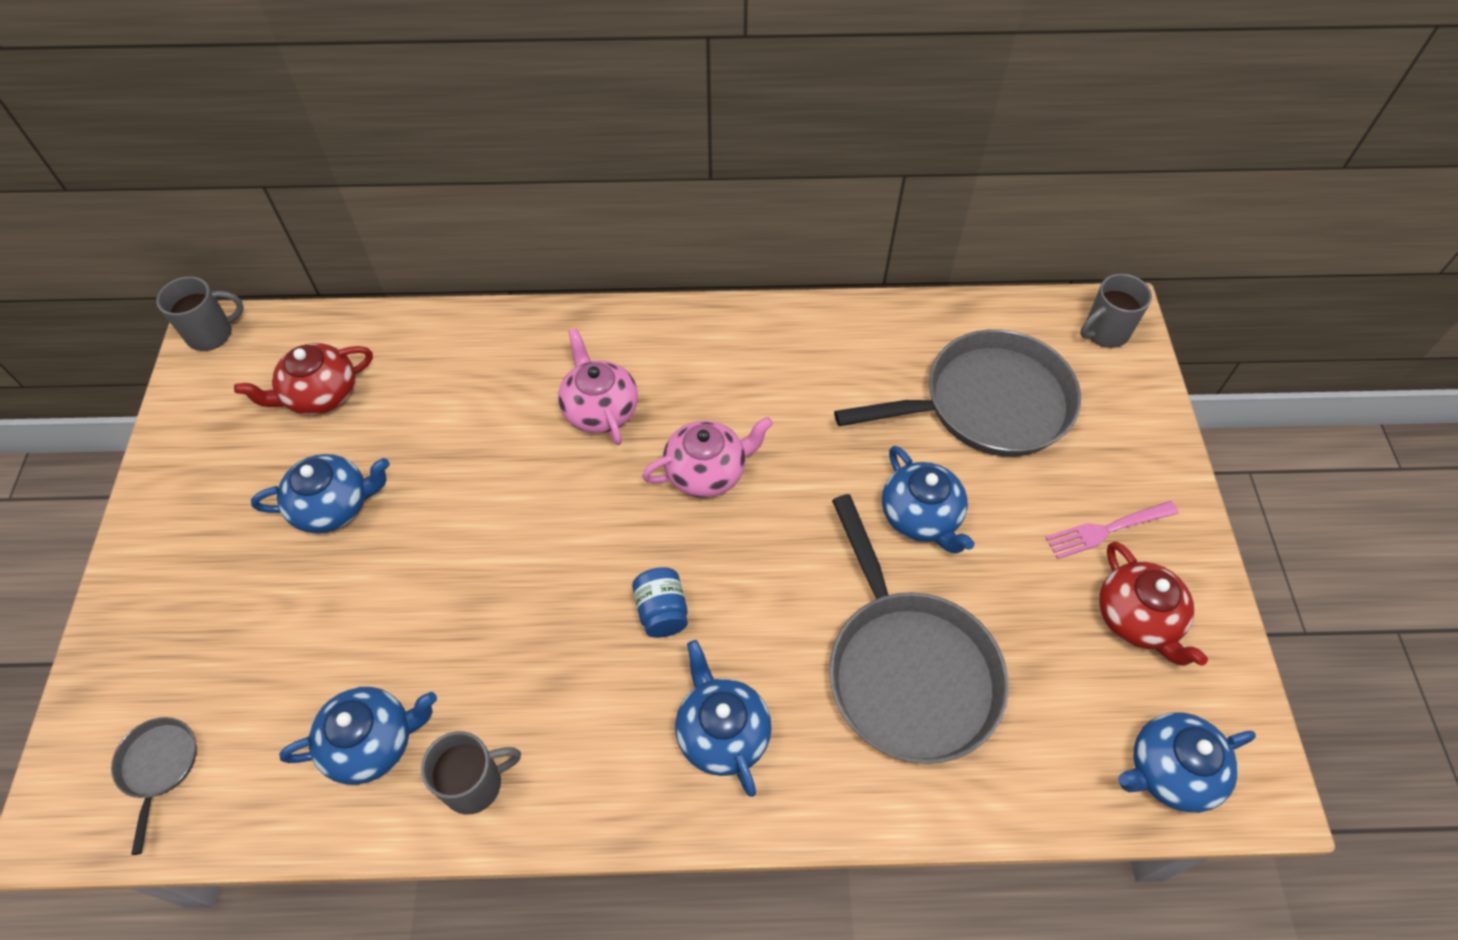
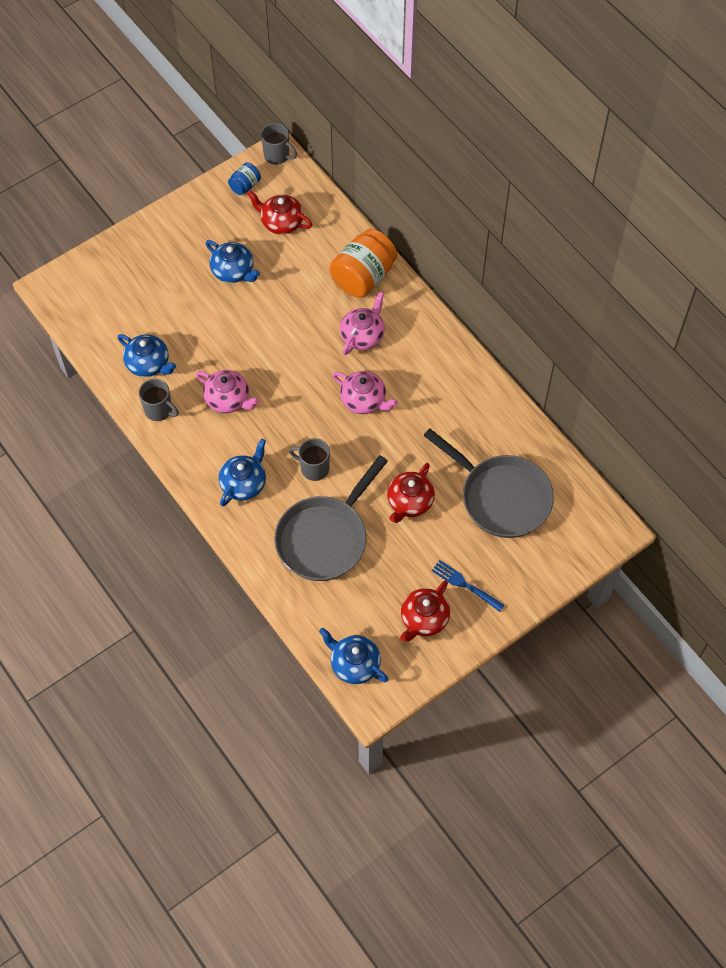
camera: 55 degrees right, 5 degrees up
grey pan [111,717,197,855] -> none
blue jar [632,567,688,638] -> blue jar moved to [228,162,261,195]
blue teapot [882,446,975,554] -> red teapot [387,463,435,523]
pink fork [1045,501,1179,559] -> blue fork [431,560,505,612]
grey mug [1080,274,1152,348] -> grey mug moved to [289,438,330,481]
none -> pink teapot [196,370,259,413]
none -> orange jar [330,229,397,298]

